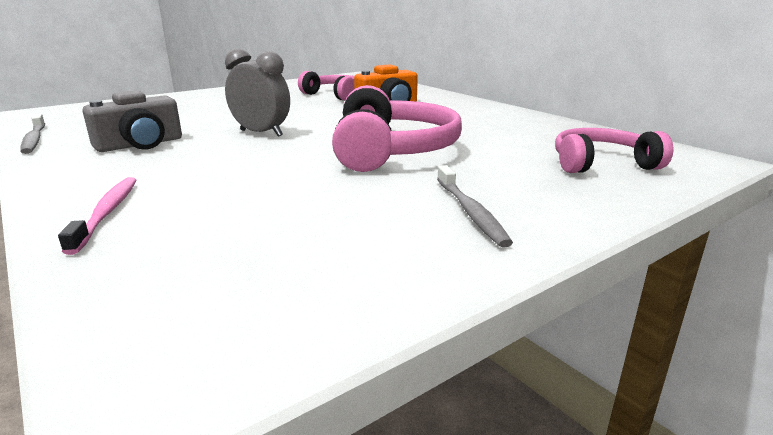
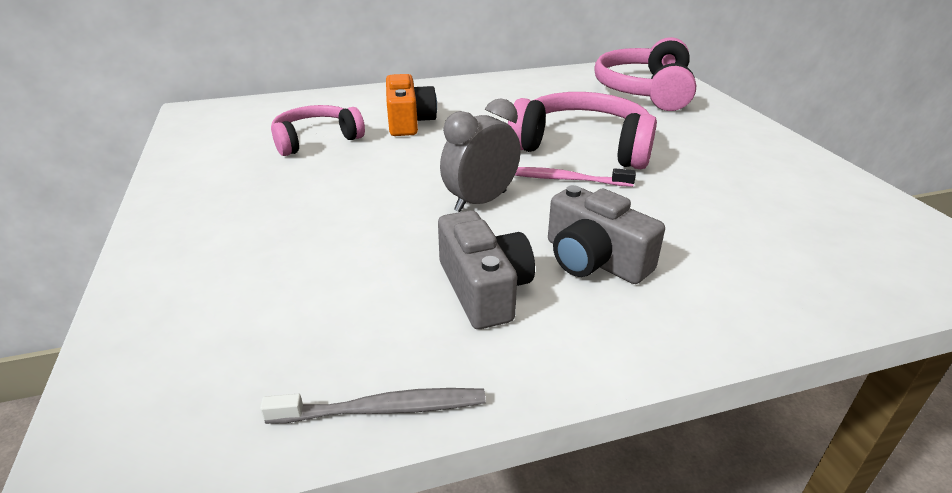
camera: 70 degrees left, 10 degrees up
pink toothbrush [58,177,136,255] -> pink toothbrush moved to [515,167,636,187]
grey toothbrush [437,165,513,248] -> none
pink headphones [555,128,673,173] -> pink headphones [595,37,696,111], size x1.55
none -> grey camera [548,185,665,284]

